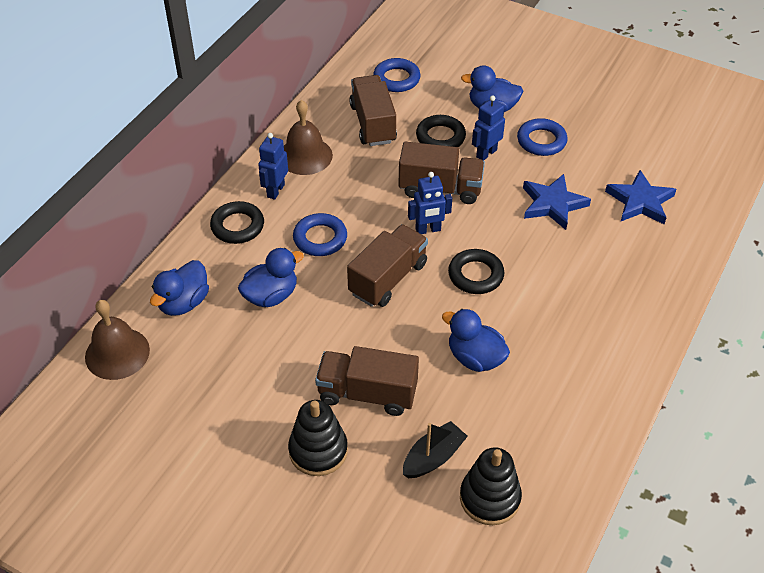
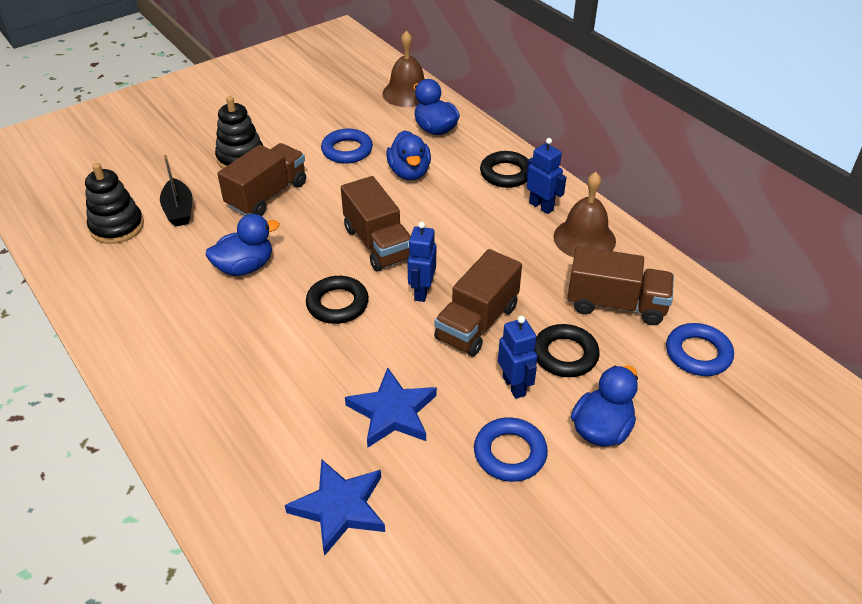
camera: 115 degrees right, 5 degrees down
blue ring [293,213,347,256] -> blue ring moved to [321,129,373,164]

